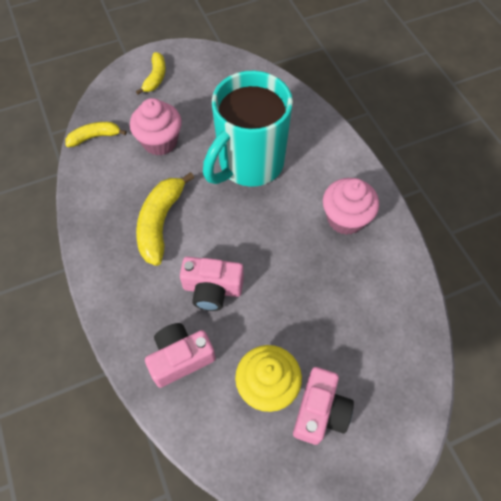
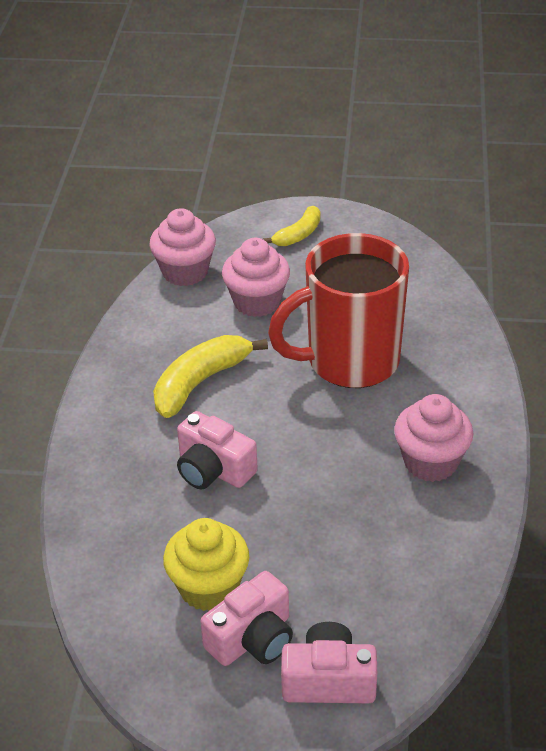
camera: 30 degrees right, 20 degrees down
yellow banana [65,122,127,147] -> pink cupcake [150,208,216,286]
pink camera [145,323,216,388] -> pink camera moved to [281,622,377,703]
turquoise mug [203,71,293,187] -> red mug [268,233,409,388]

